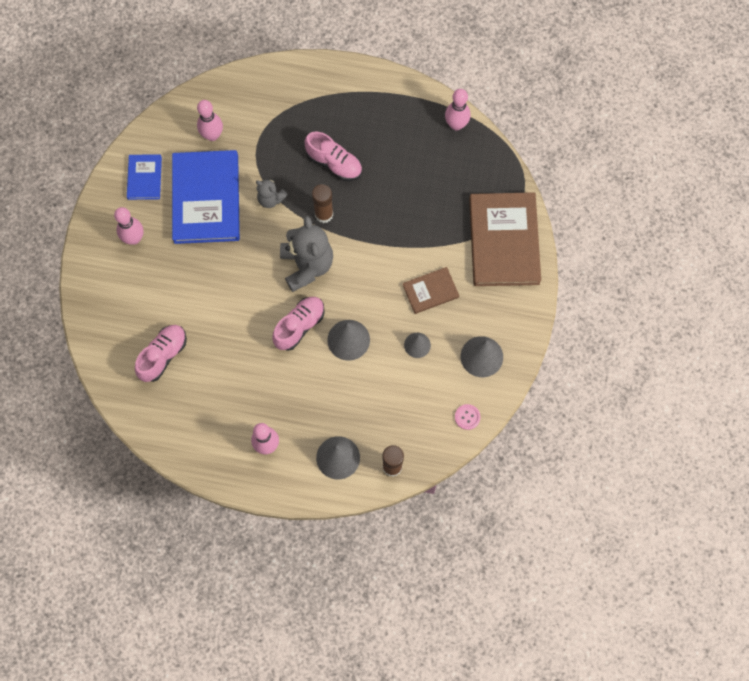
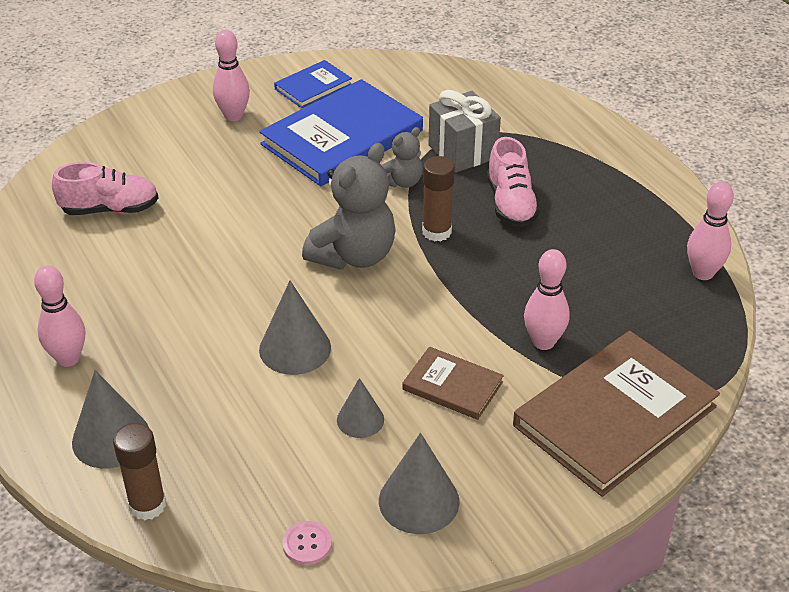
camera: 50 degrees right, 30 degrees down
pink bowling pin [197,100,223,141] -> pink bowling pin moved to [524,249,570,350]
grey teddy bear [256,179,288,208] -> grey teddy bear turned 120 degrees counterclockwise [382,127,423,188]
pink shoe [272,297,325,351] -> none
none -> grey gift [429,90,501,173]

